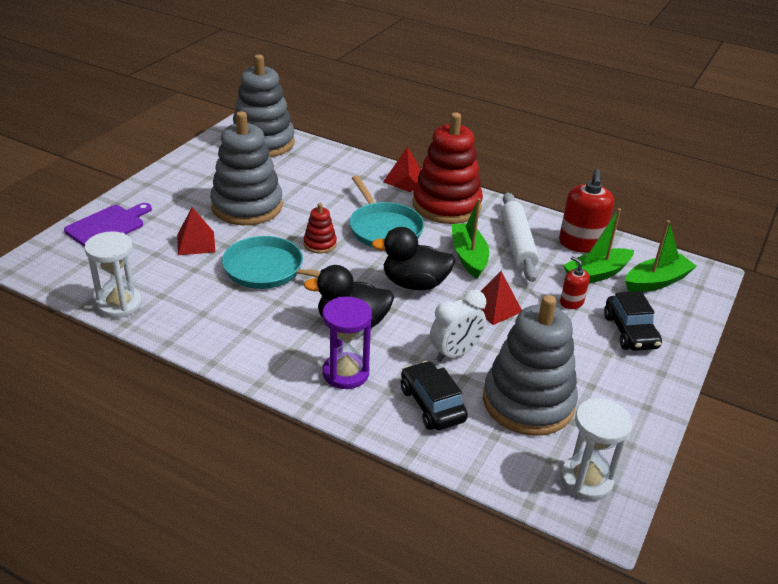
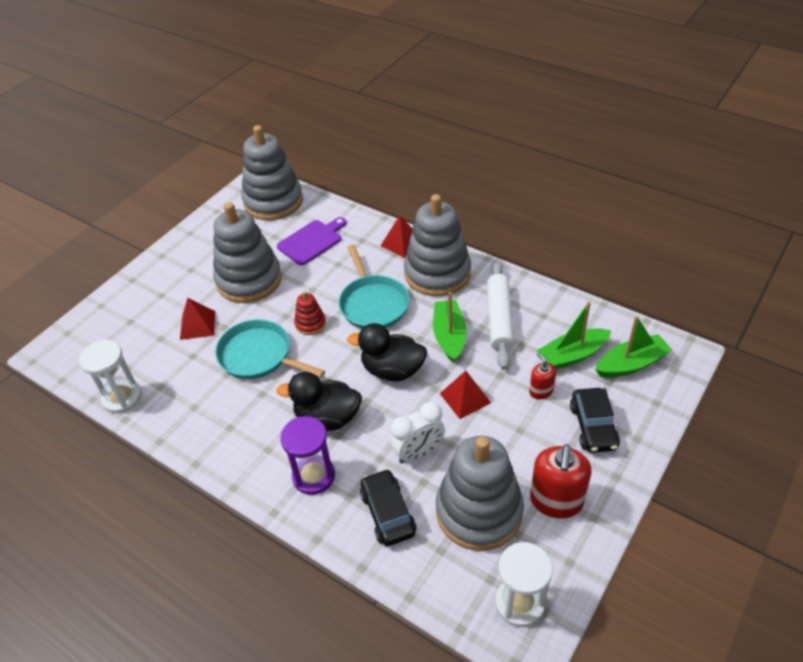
camera: 10 degrees right, 10 degrees up
purple cutting board [64,203,152,247] -> purple cutting board moved to [277,217,346,265]
red stacking toy [413,112,483,224] -> grey stacking toy [404,194,471,296]
red soap dispenser [559,169,614,253] -> red soap dispenser moved to [530,444,592,518]

